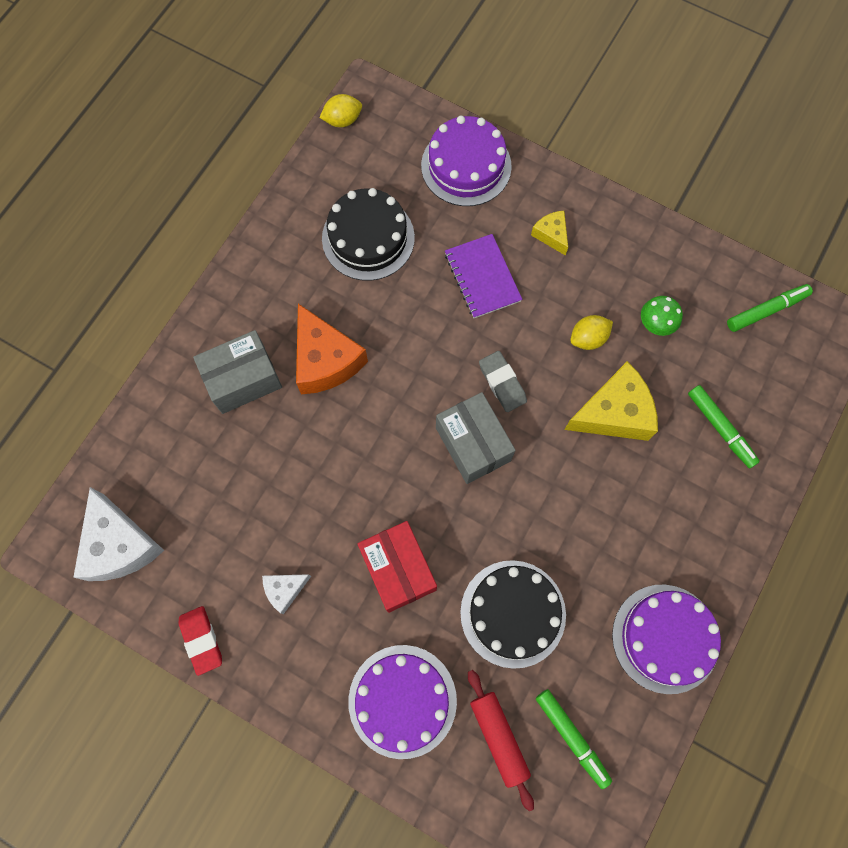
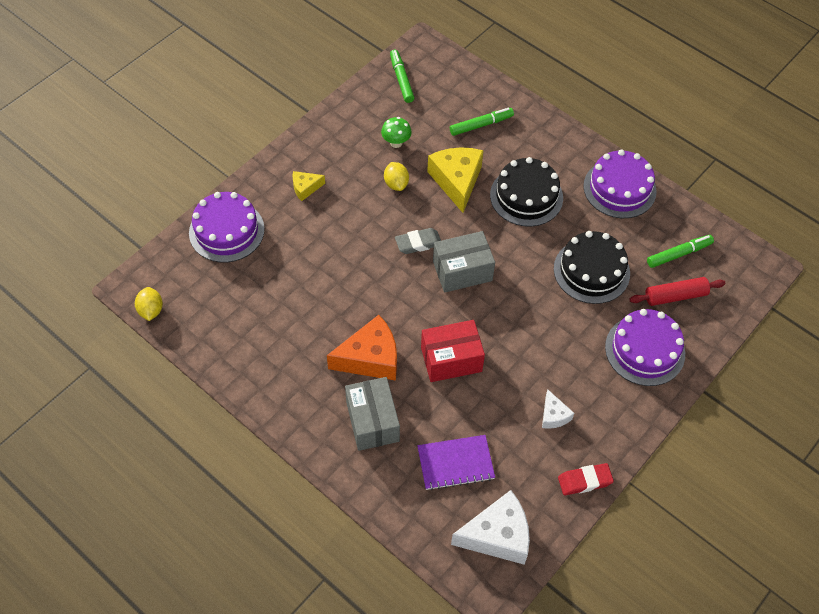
camera: 80 degrees left, 15 degrees down
black cake [322,188,415,281] -> black cake moved to [490,157,563,227]
red box [357,521,437,613] -> red box moved to [421,320,485,382]
purple notebook [445,234,522,318] -> purple notebook moved to [417,435,495,490]

